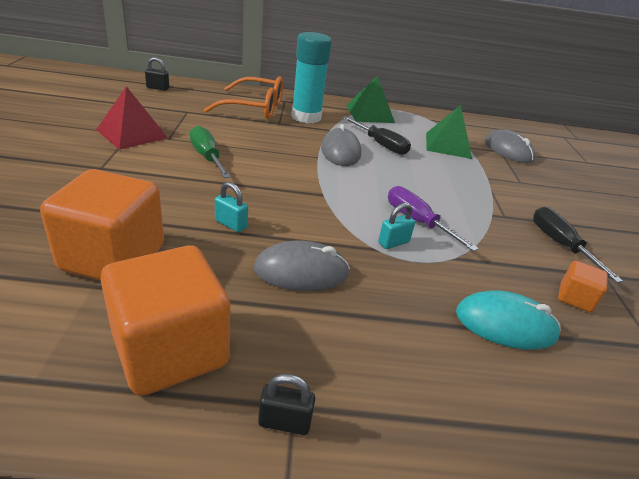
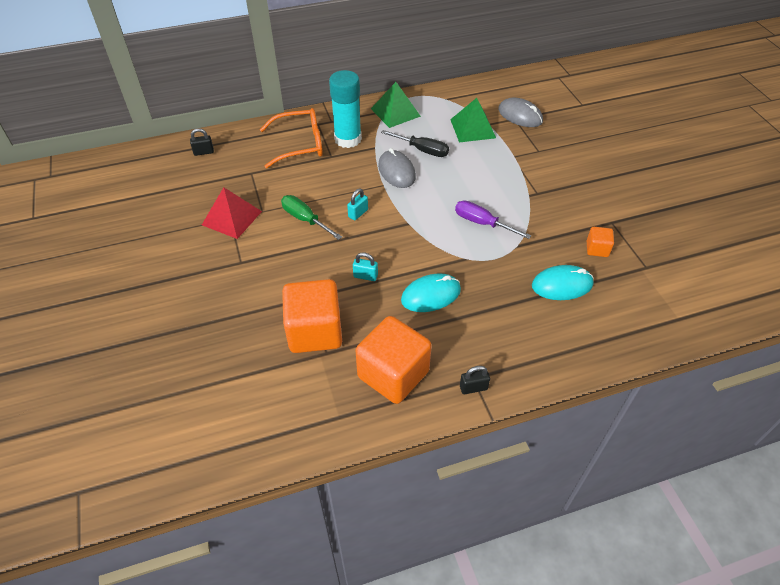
camera: 15 degrees left, 15 degrees up
grey mouse [253,241,350,291] -> turquoise mouse [401,274,461,312]
turquoise padlock [378,203,415,249] -> turquoise padlock moved to [347,188,368,220]
black screwdriver [533,207,623,283] -> none

